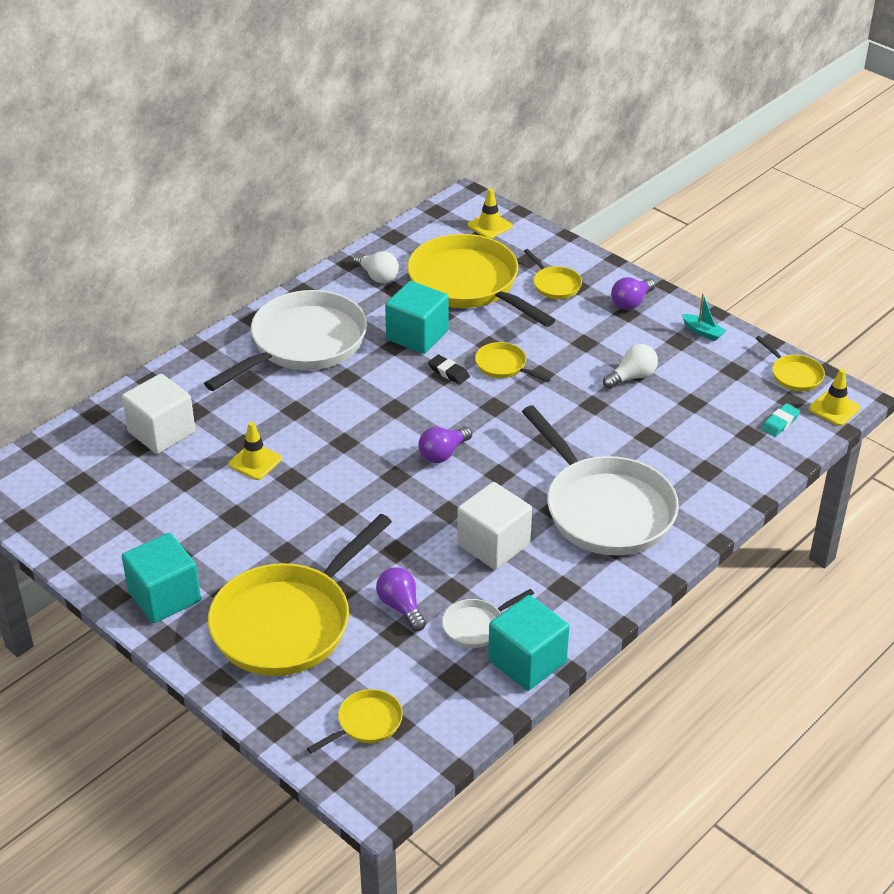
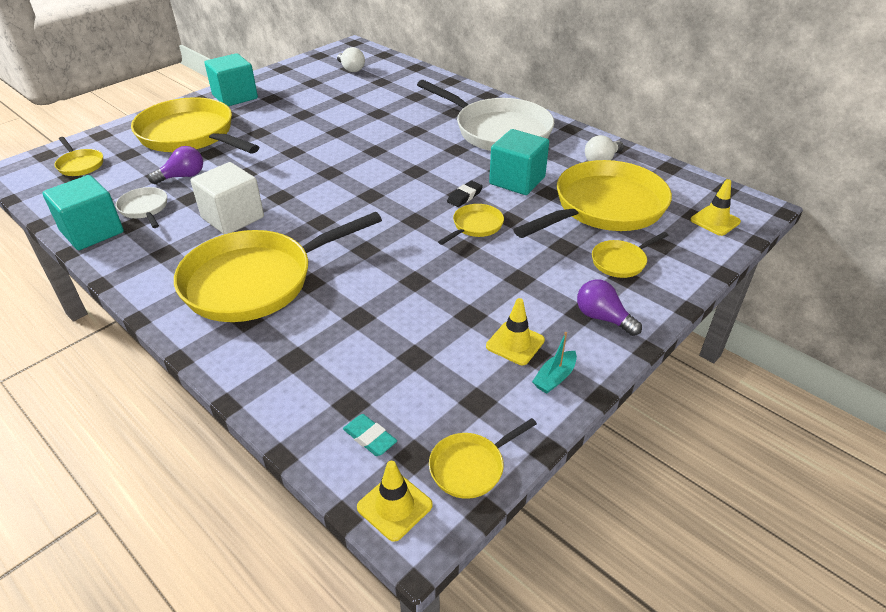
camera: 90 degrees right, 0 degrees up
white cube [122,374,195,454] -> none
yellow traffic cone [228,422,282,480] -> yellow traffic cone moved to [486,298,545,365]
purple light bulb [418,427,472,463] -> none
white pan [522,405,679,555] -> yellow pan [174,212,382,322]
white light bulb [603,344,658,389] -> white light bulb moved to [337,47,365,72]

